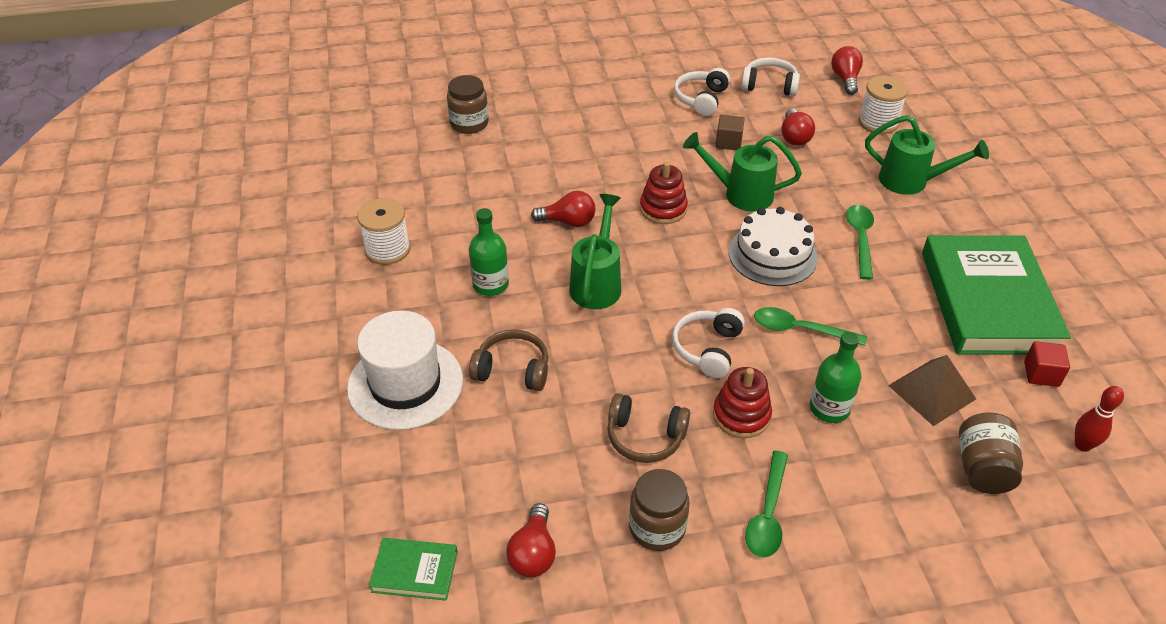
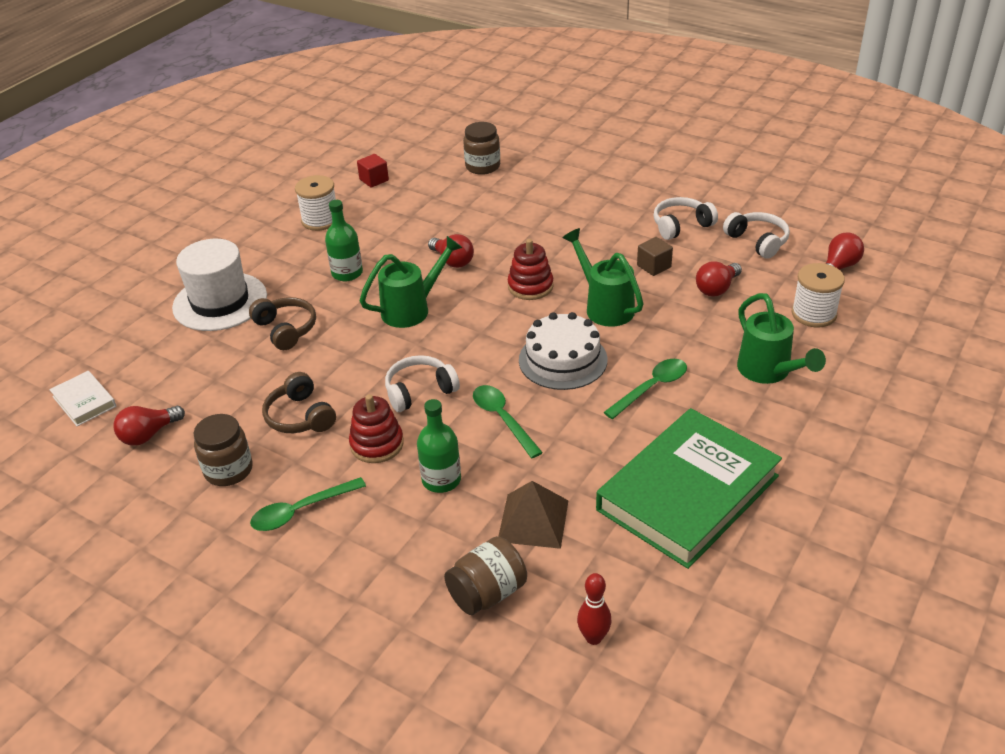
camera: 45 degrees right, 5 degrees down
green book [369,538,458,601] -> white book [49,371,117,426]
red cube [1024,341,1070,387] -> red cube moved to [357,154,389,188]

